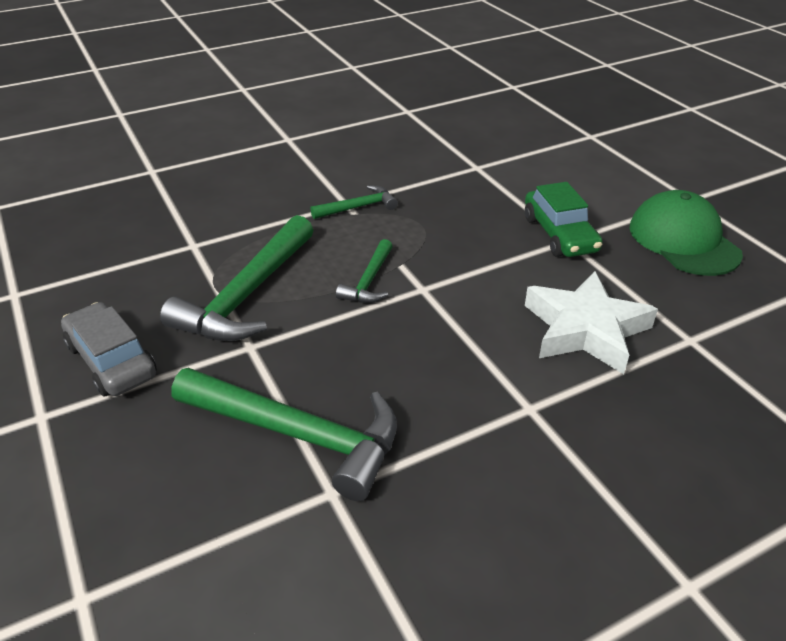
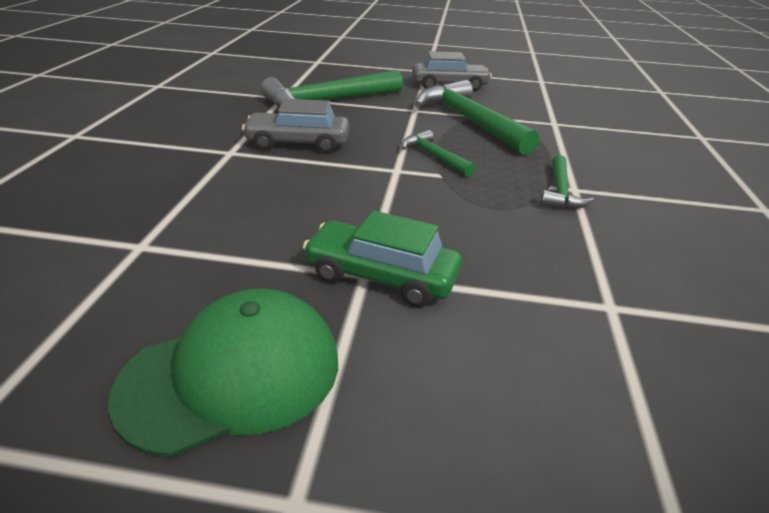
camera: 125 degrees right, 5 degrees down
white star [525,271,658,374] -> none
green cap [629,190,743,276] -> green cap turned 45 degrees counterclockwise [108,288,338,457]
none -> grey car [242,99,349,153]

